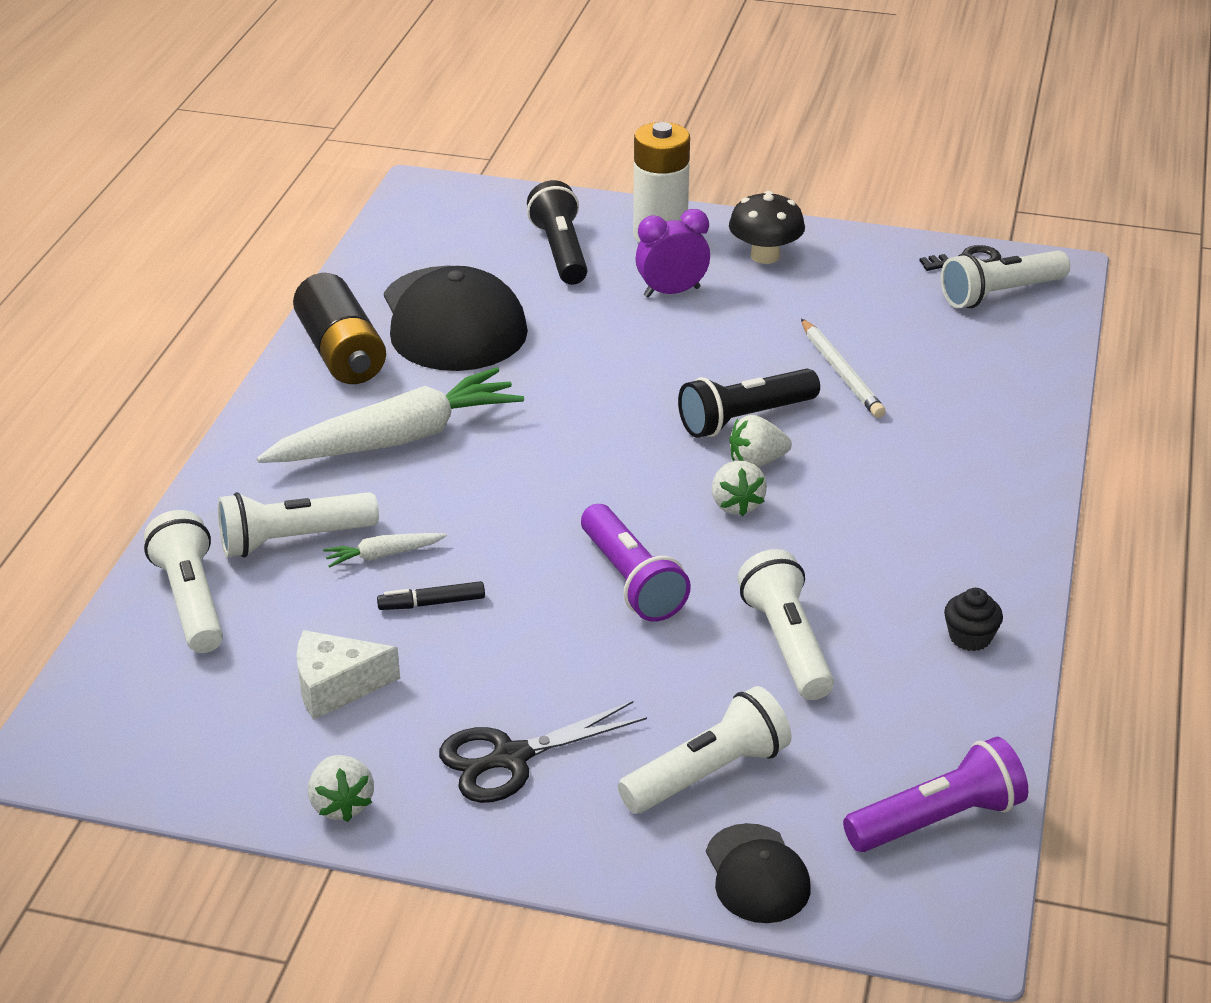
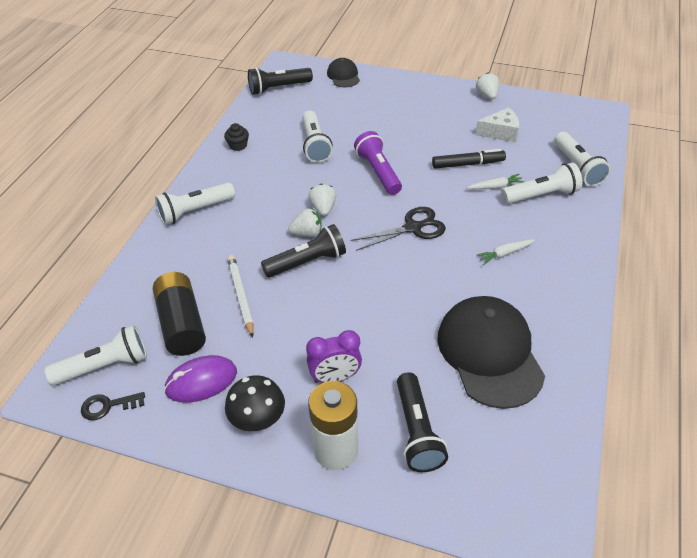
camera: 175 degrees left, 10 degrees up
white carrot [256,367,524,463] -> white carrot [476,239,535,265], size x0.42
black battery [293,273,386,384] -> black battery moved to [153,272,206,356]
black marker [377,581,485,610] -> black marker [432,149,506,169], size x1.53
black scissors [439,701,647,803] -> black scissors moved to [351,207,446,251]
white flashlight [618,686,792,814] -> white flashlight moved to [155,183,235,225]
purple flashlight [843,737,1028,852] -> black flashlight [248,68,313,95]
none -> purple mouse [164,355,237,403]

